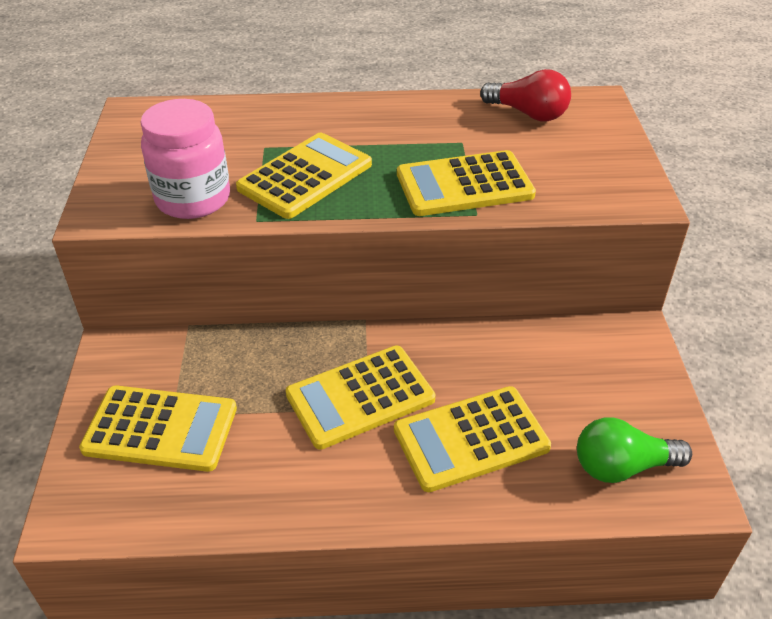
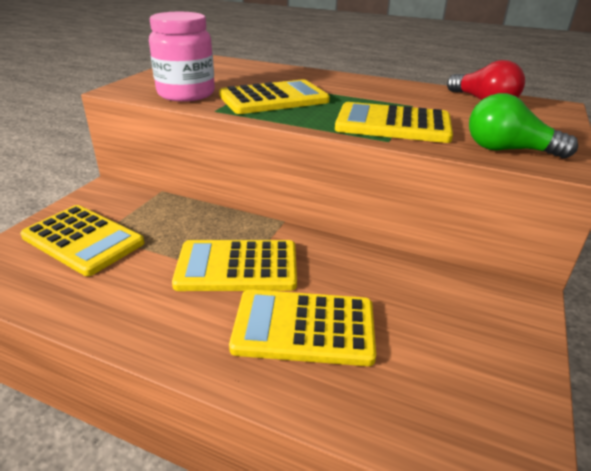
camera: 25 degrees right, 10 degrees down
green light bulb [577,417,692,483] -> green light bulb moved to [469,93,578,159]

